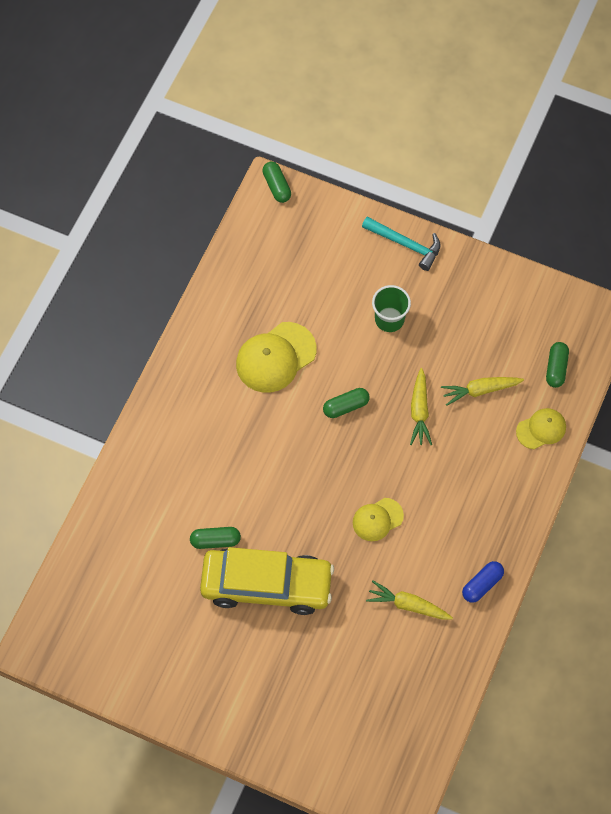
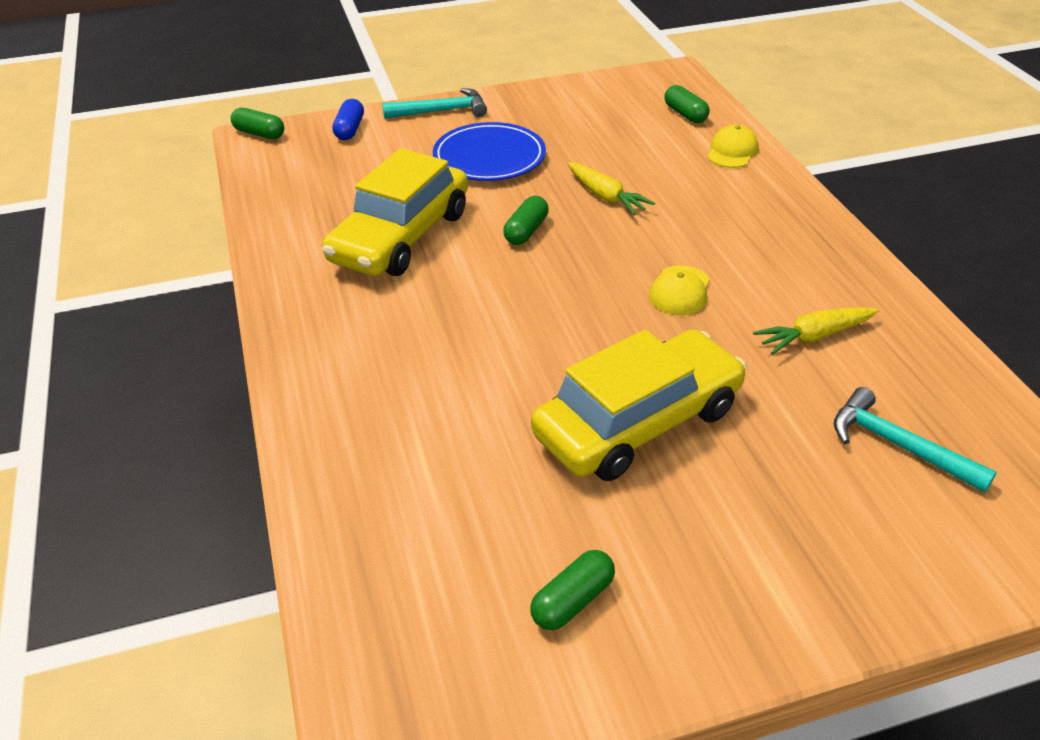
camera: 40 degrees left, 25 degrees down
green capsule [190,527,241,549] -> green capsule moved to [530,550,615,630]
yellow cap [236,322,316,393] -> yellow car [322,148,468,276]
green cup [372,285,411,332] -> blue plate [433,122,546,181]
yellow carrot [441,377,524,406] -> none
blue capsule [462,561,504,603] -> blue capsule moved to [332,99,364,140]
none -> turquoise hammer [834,387,997,493]

